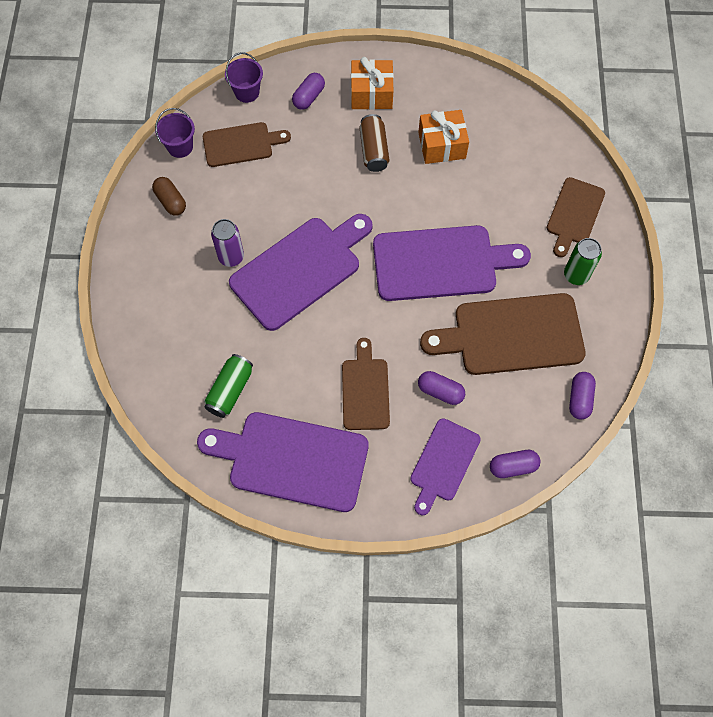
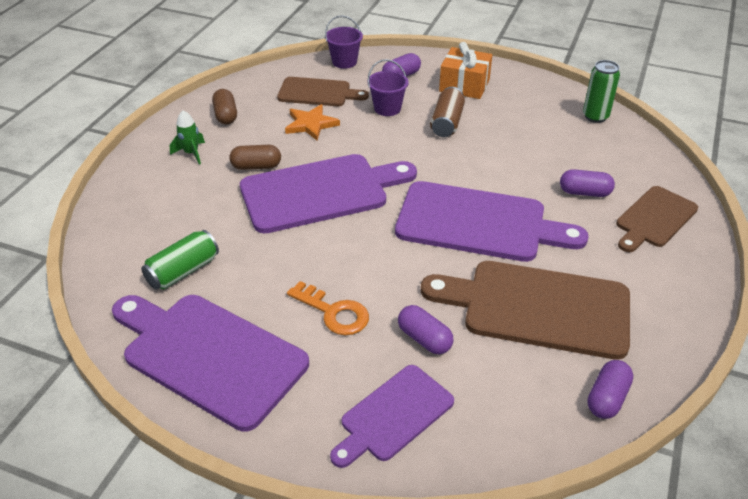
camera: 20 degrees right, 25 degrees down
purple bucket [155,108,195,158] -> purple bucket moved to [367,59,409,116]
purple can [211,219,244,267] -> brown capsule [230,145,281,170]
brown cutting board [342,338,390,430] -> orange key [287,281,369,335]
orange gift [418,110,469,164] -> none
purple capsule [490,450,541,478] -> purple capsule moved to [560,169,615,197]
green can [564,238,602,285] -> green can moved to [583,60,620,123]
none -> green rocket [170,110,205,165]
none -> orange star [285,104,340,140]

